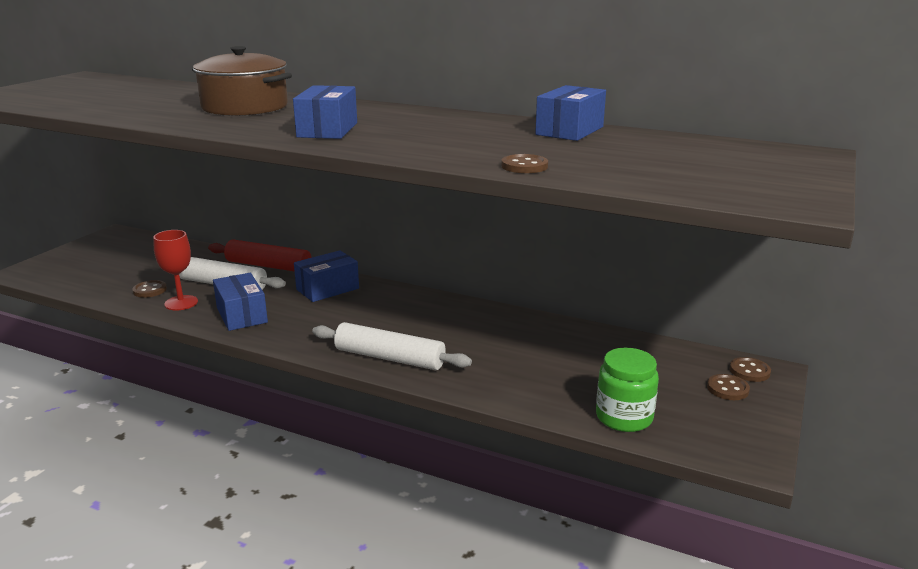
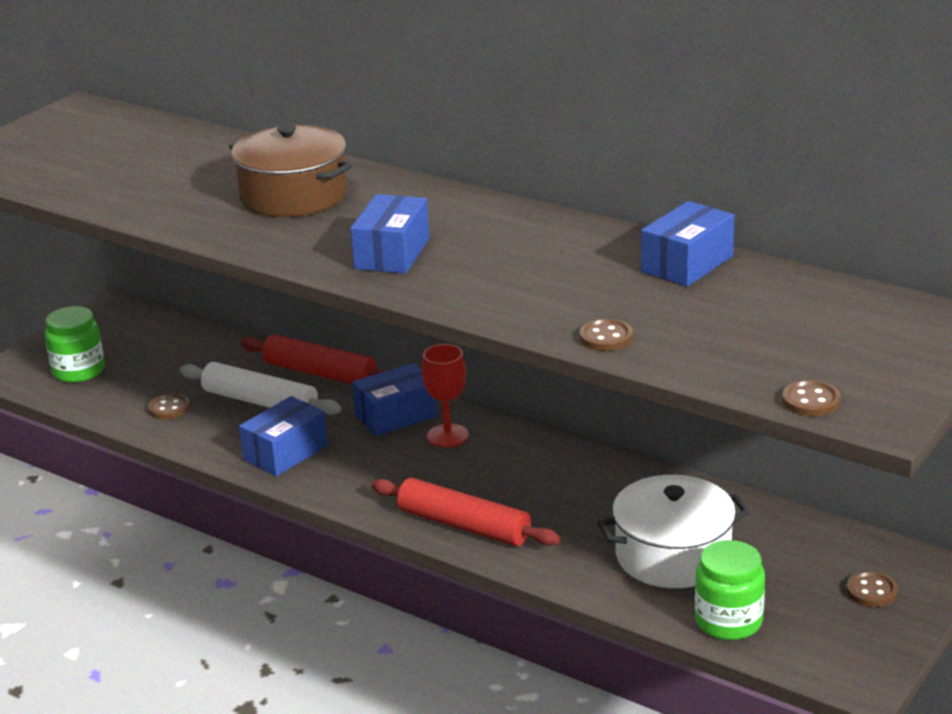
camera: 10 degrees right, 5 degrees up
red goblet [153,230,198,310] -> red goblet moved to [422,344,469,448]
blue box [213,273,268,331] -> blue box turned 60 degrees clockwise [239,396,328,476]
white rolling pin [312,322,472,370] -> red rolling pin [372,478,560,546]
brown button [730,357,771,382] -> brown button moved to [782,380,841,416]
none -> green jar [44,306,105,383]
none -> white pot [597,475,750,588]

